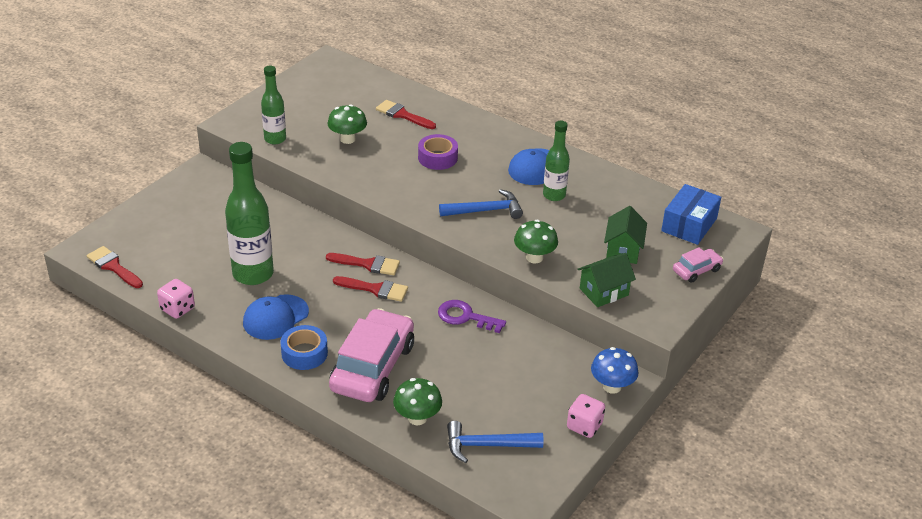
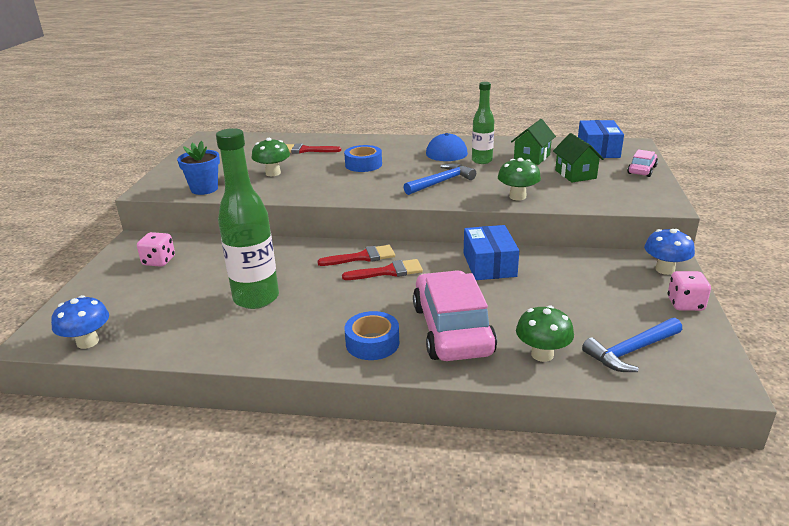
camera: 25 degrees left, 10 degrees down
red brush [87,246,143,288] -> blue mushroom [51,295,109,349]
pink dice [157,279,195,319] -> pink dice moved to [137,232,175,267]
blue cap [243,294,309,340] -> none
green bottle [261,66,286,145] -> blue flower pot [177,141,220,195]
purple tape [418,134,458,170] -> blue tape [344,145,382,172]
purple key [438,300,506,333] -> blue box [464,225,519,280]
green house [577,253,636,307] -> green house moved to [511,119,556,165]

